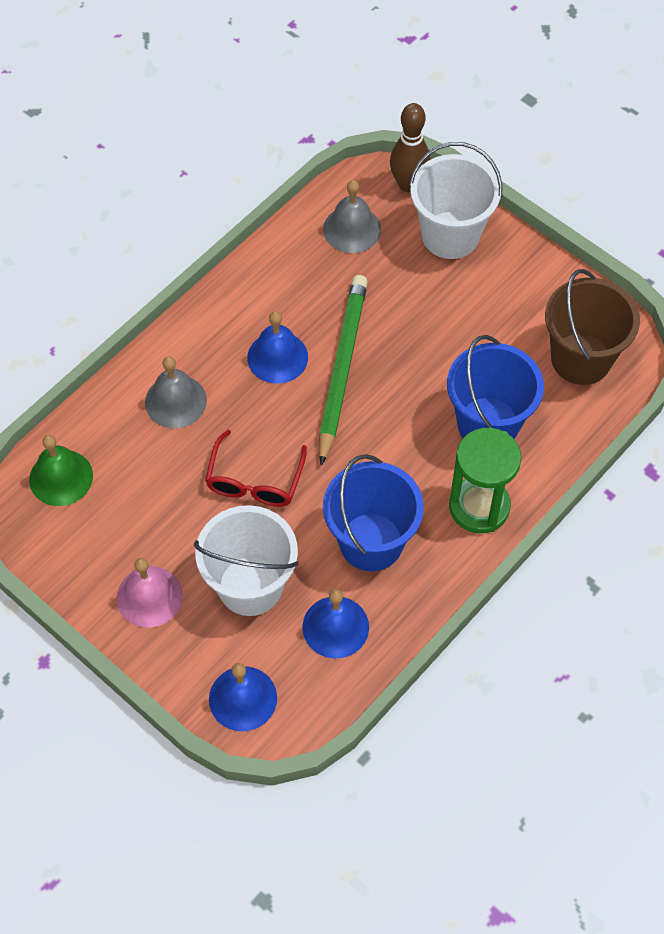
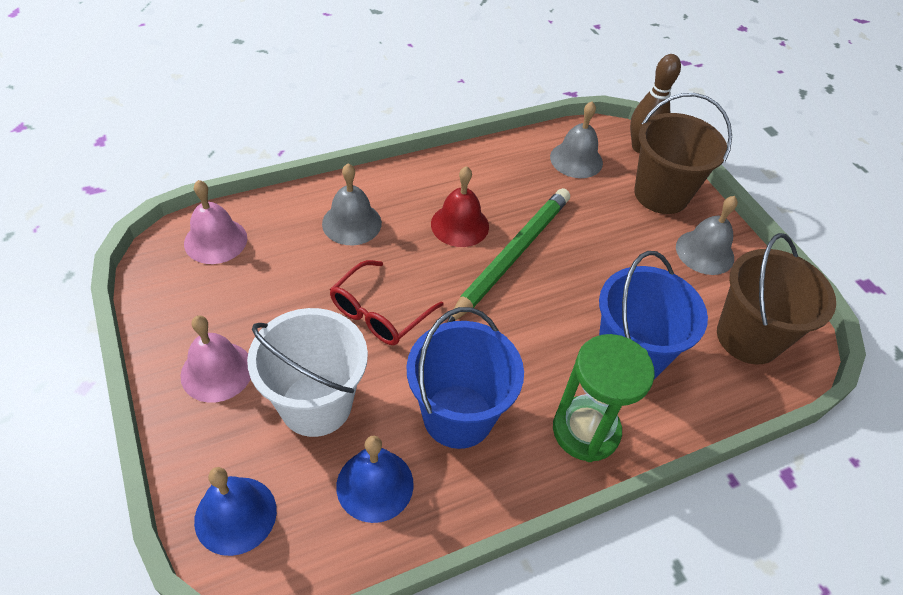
camera: 20 degrees right, 10 degrees down
green bell [29,435,93,506] -> pink bell [184,180,247,264]
blue bell [247,311,308,383] -> red bell [431,166,489,247]
white bucket [409,142,502,259] -> brown bucket [634,93,732,214]
none -> grey bell [676,196,738,275]

